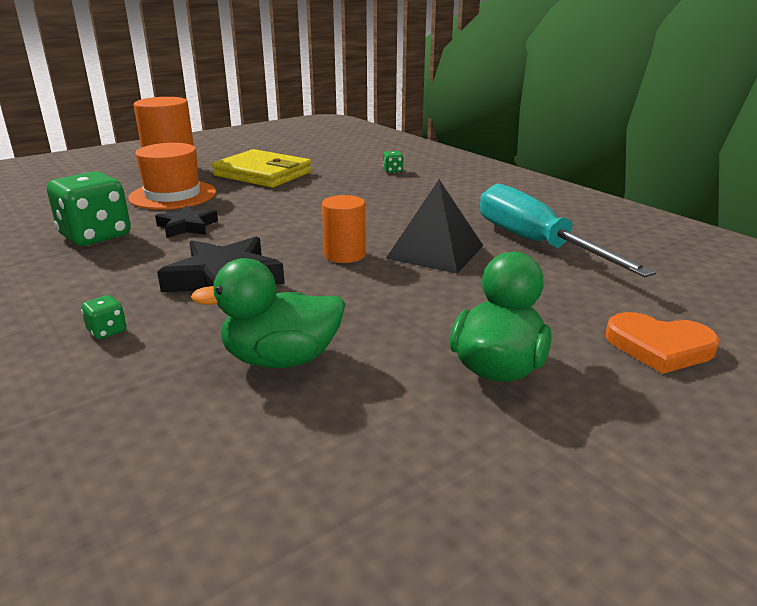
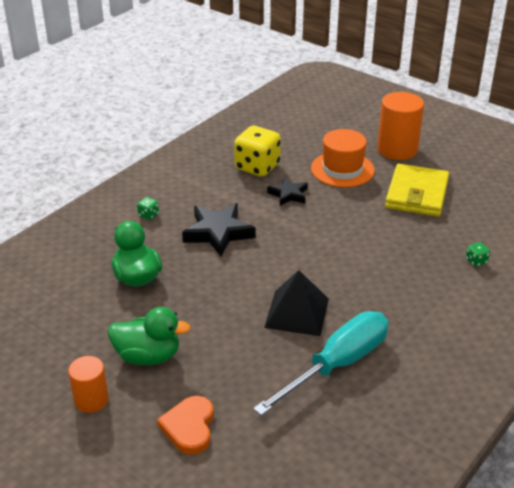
camera: 75 degrees right, 10 degrees up
green dice [47,171,131,246] -> yellow dice [234,126,281,177]
orange cylinder [322,195,366,263] -> orange cylinder moved to [68,356,109,413]

